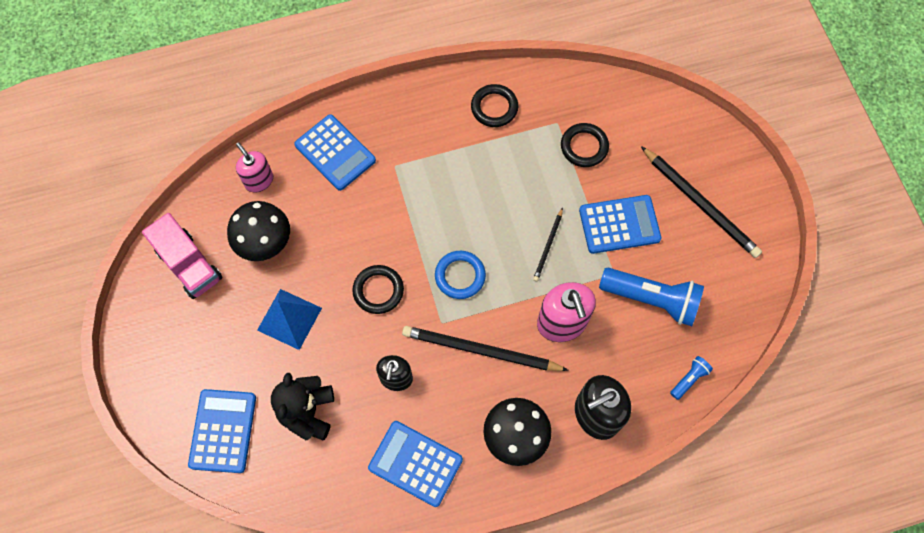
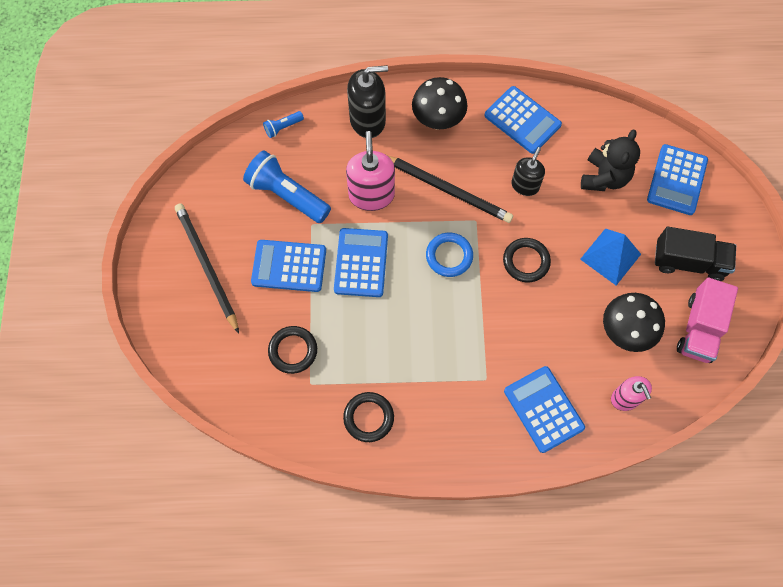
camera: 165 degrees left, 0 degrees up
pink truck [142,213,223,299] -> pink truck turned 135 degrees counterclockwise [677,278,738,363]
black pencil [533,208,563,282] -> blue calculator [334,228,388,297]
none -> black truck [655,227,736,281]

